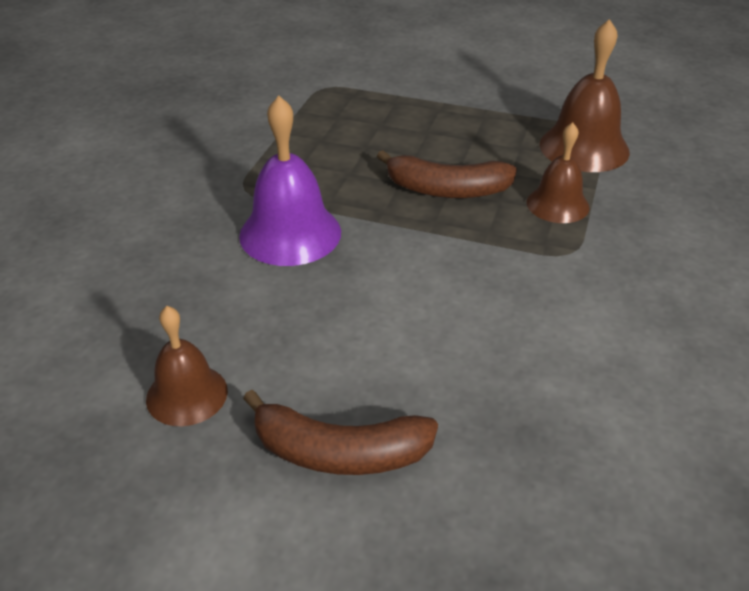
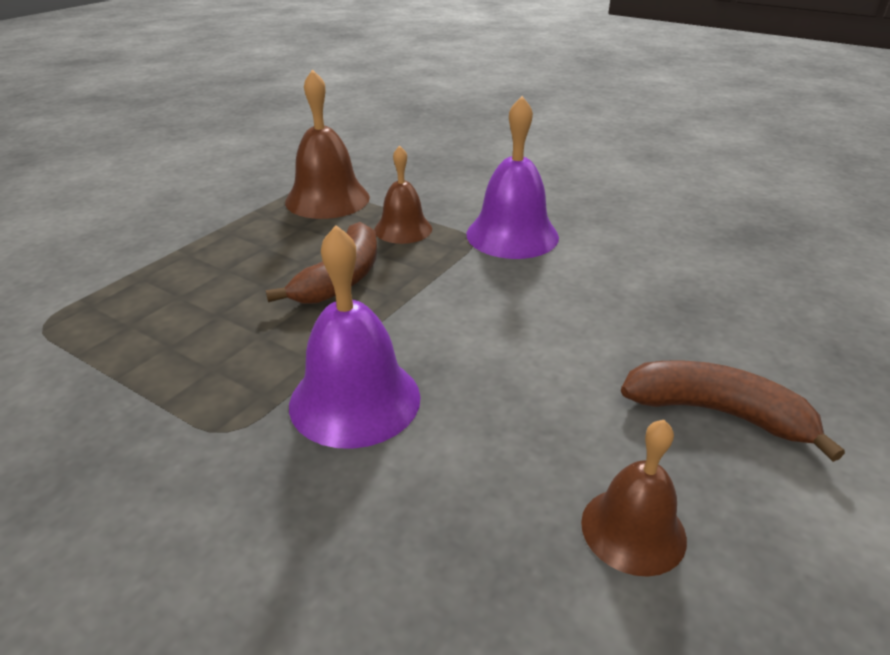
camera: 75 degrees left, 5 degrees down
brown banana [243,390,438,475] -> brown banana turned 90 degrees counterclockwise [621,361,845,462]
none -> purple bell [466,96,559,259]

